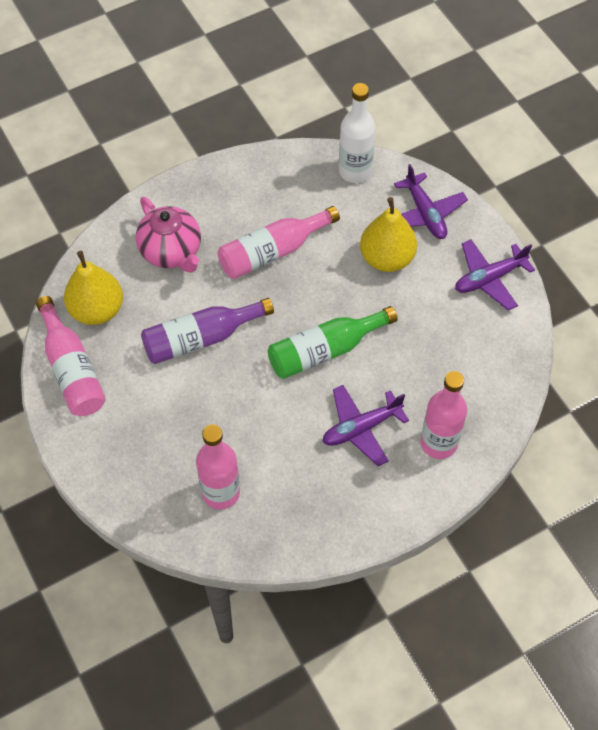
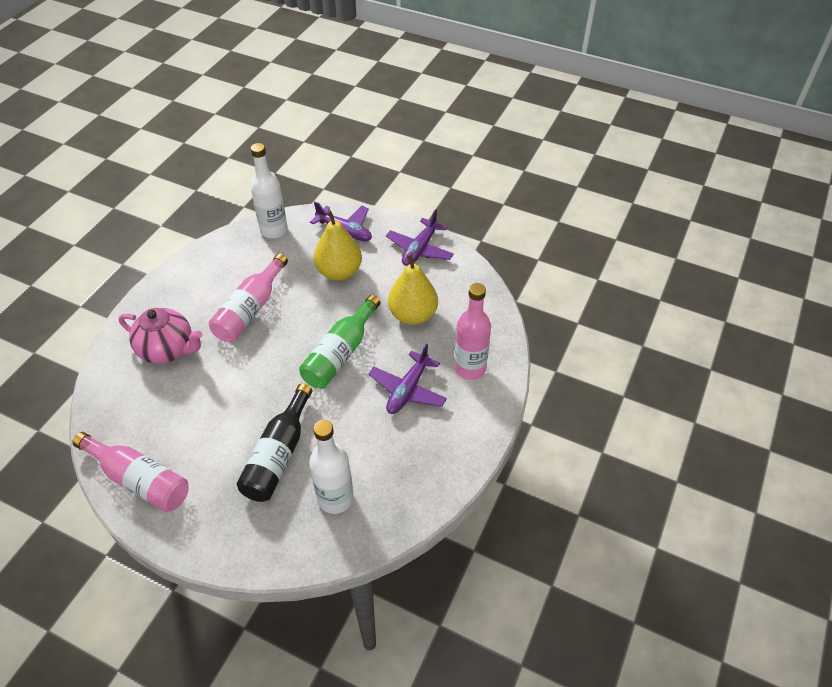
camera: 35 degrees left, 10 degrees down
yellow pear [64,251,123,325] -> yellow pear moved to [388,253,438,325]
purple bottle [141,298,274,364] -> none
pink bottle [196,424,240,509] -> white bottle [309,420,354,514]
none -> black bottle [237,383,312,502]

